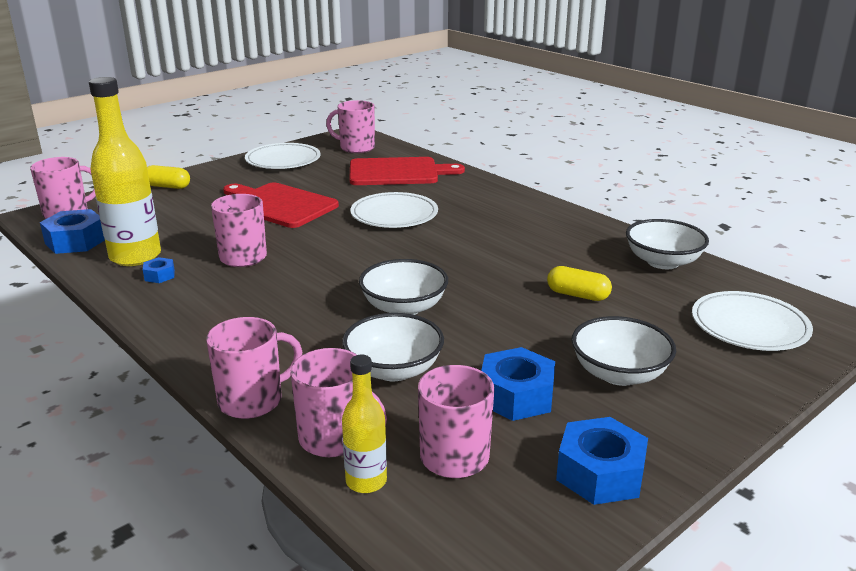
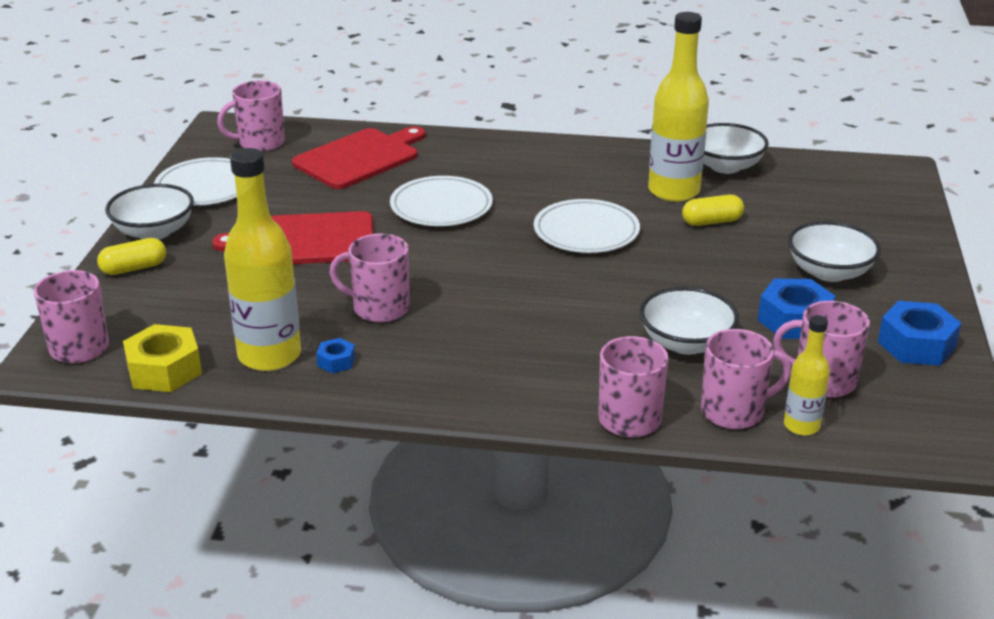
camera: 40 degrees left, 5 degrees up
blue nut [40,209,105,254] -> yellow nut [123,324,202,392]
white bowl [359,259,448,315] -> white bowl moved to [105,184,194,240]
white plate [692,291,813,351] -> white plate moved to [534,199,640,253]
none -> yellow bottle [648,12,709,202]

